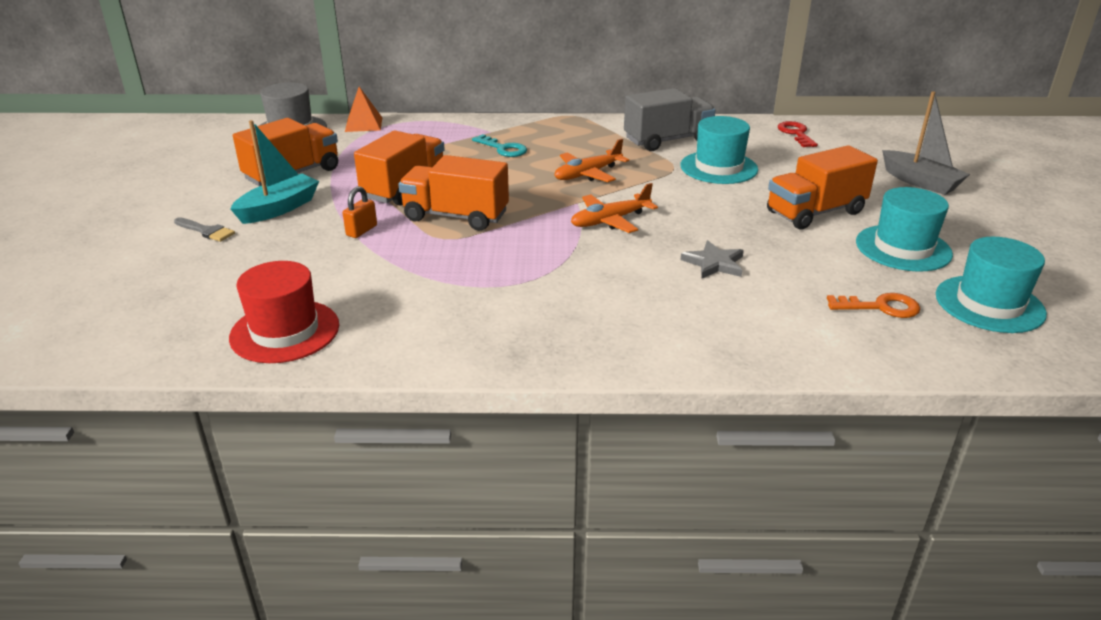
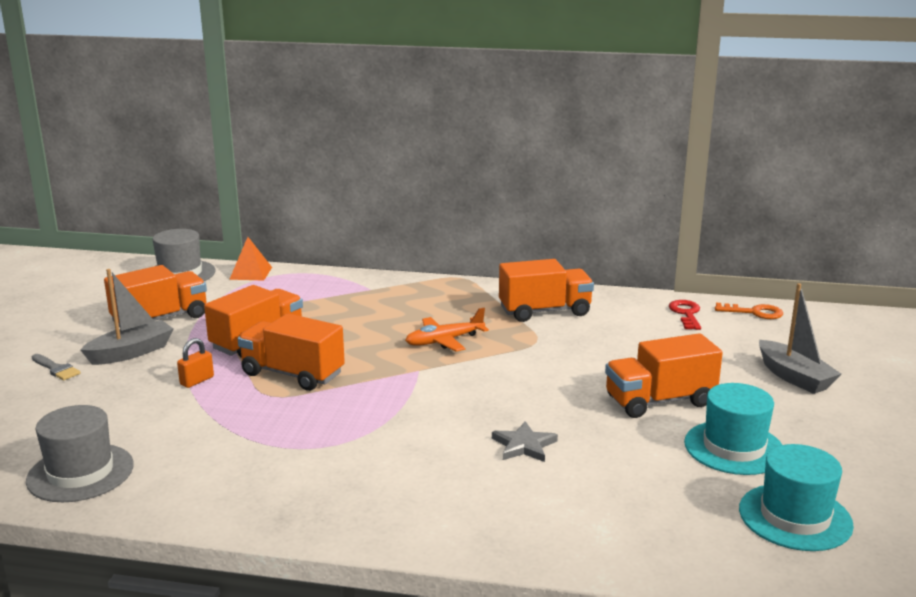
camera: 10 degrees right, 10 degrees down
red hat [229,261,339,363] -> grey hat [26,405,134,502]
turquoise boat [230,120,319,224] -> grey boat [80,269,173,365]
turquoise key [472,134,527,157] -> none
orange plane [571,183,658,233] -> none
grey truck [624,88,716,151] -> orange truck [499,259,594,322]
turquoise hat [680,116,758,184] -> none
orange key [827,293,920,318] -> orange key moved to [715,303,783,319]

